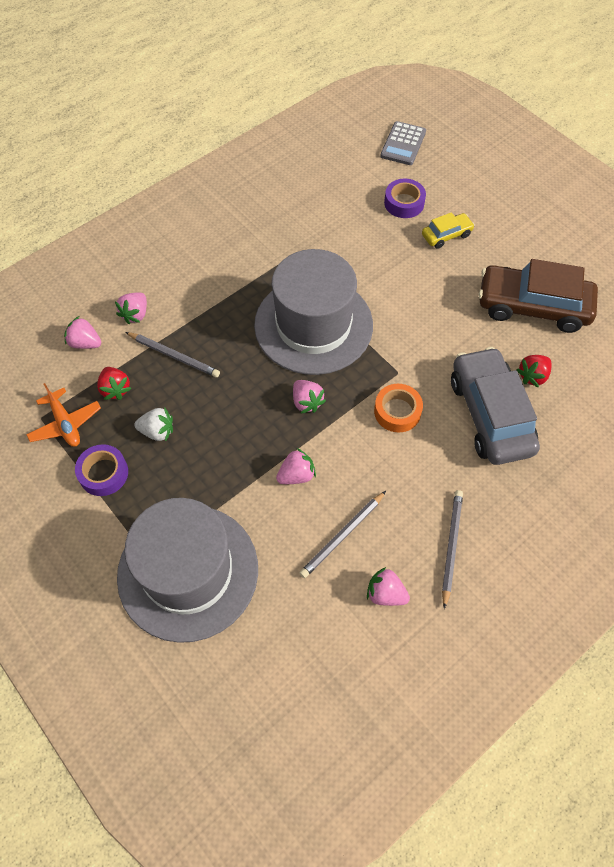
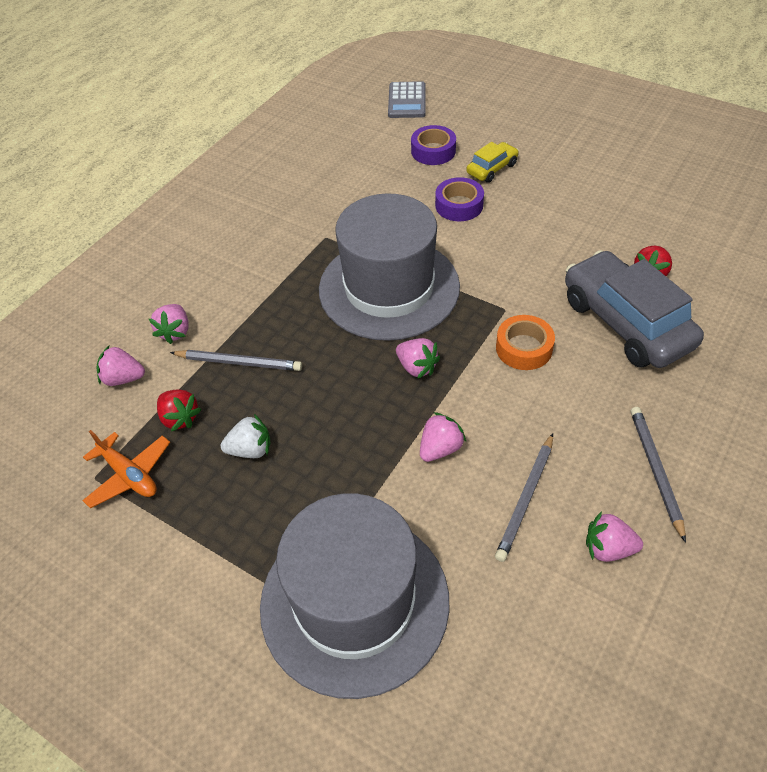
camera: 15 degrees left, 10 degrees down
purple tape [75,444,128,496] -> purple tape moved to [435,177,484,221]
brown car [478,259,598,333] -> none

